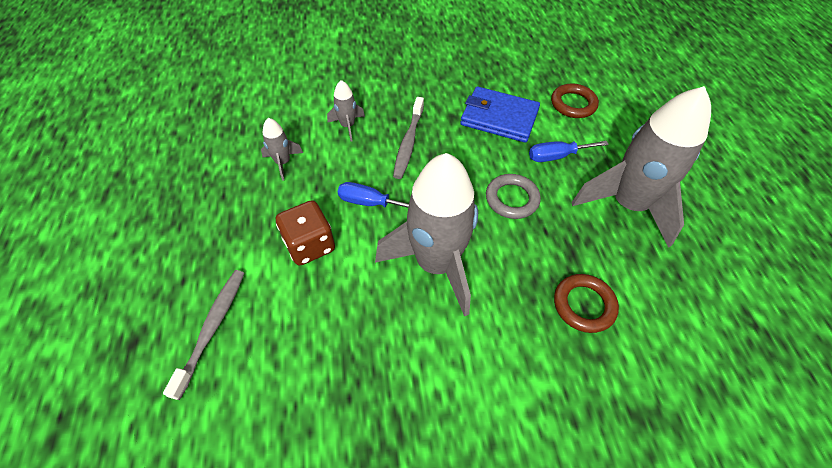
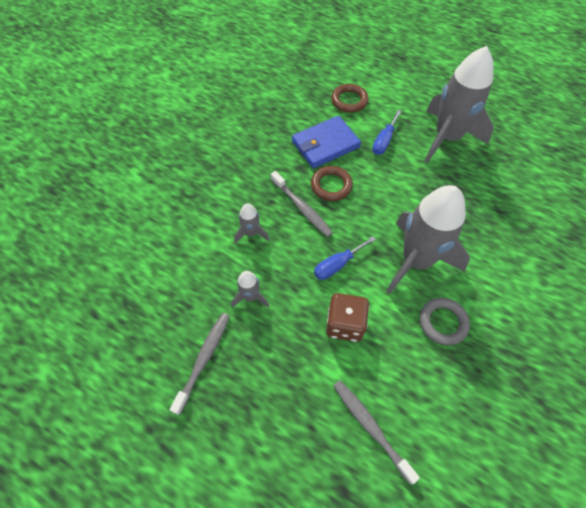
camera: 50 degrees left, 5 degrees up
grey ring [486,174,541,219] -> grey ring moved to [420,298,470,345]
brown ring [554,274,619,333] -> brown ring moved to [311,166,353,201]
none -> grey toothbrush [170,313,230,415]

